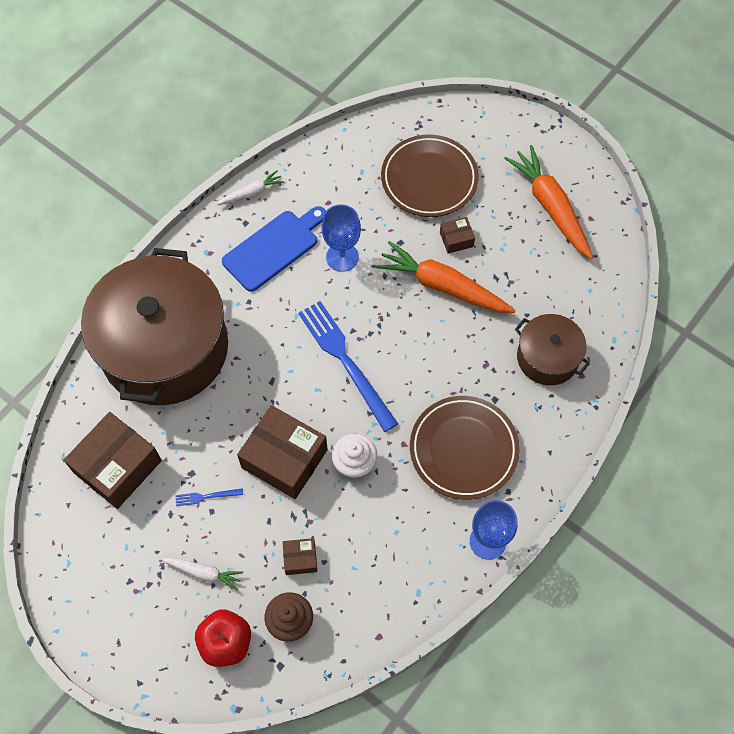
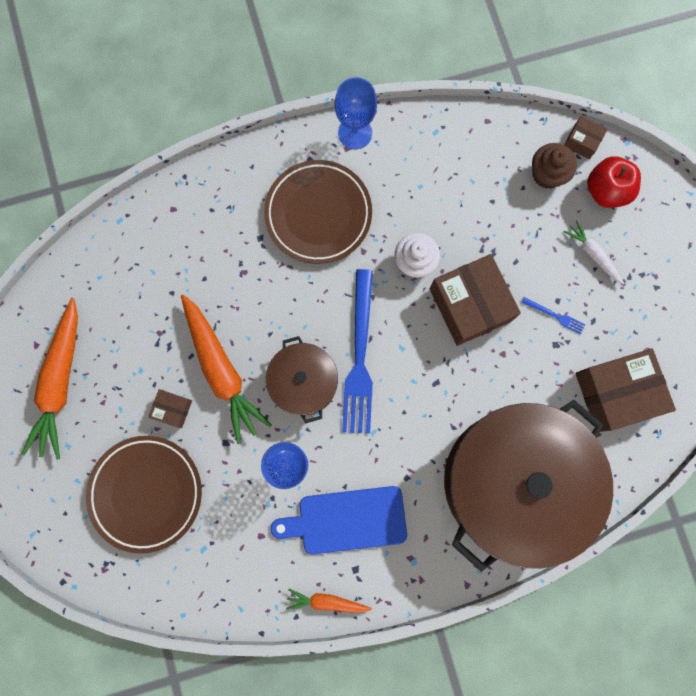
camera: 145 degrees left, 15 degrees up
white carrot [217,170,284,205] -> orange carrot [286,589,372,613]
brown box [283,538,317,575] -> brown box moved to [564,115,608,159]
brown pot [515,314,590,385] -> brown pot moved to [266,336,338,424]

